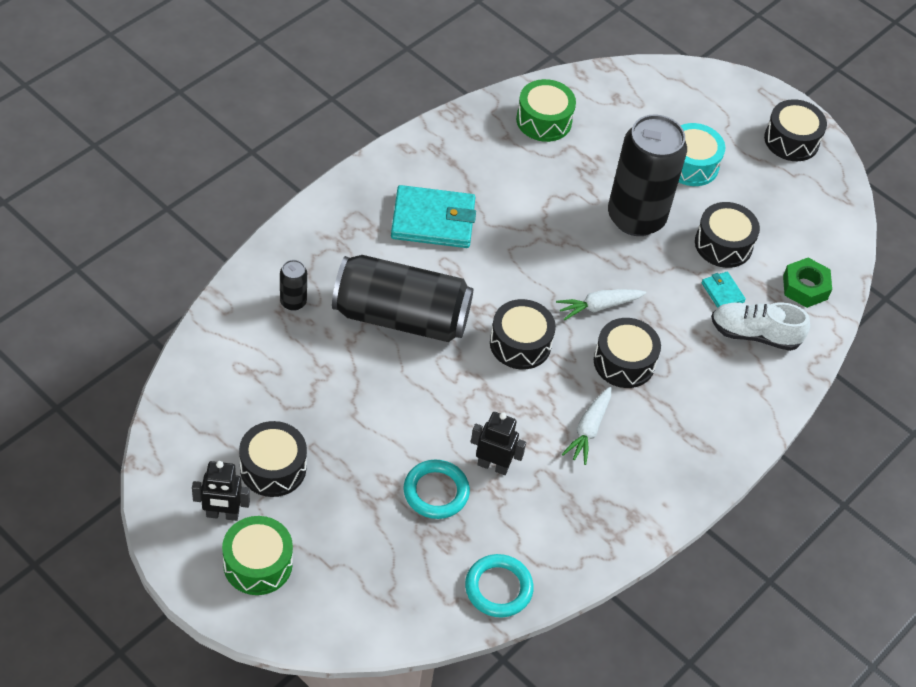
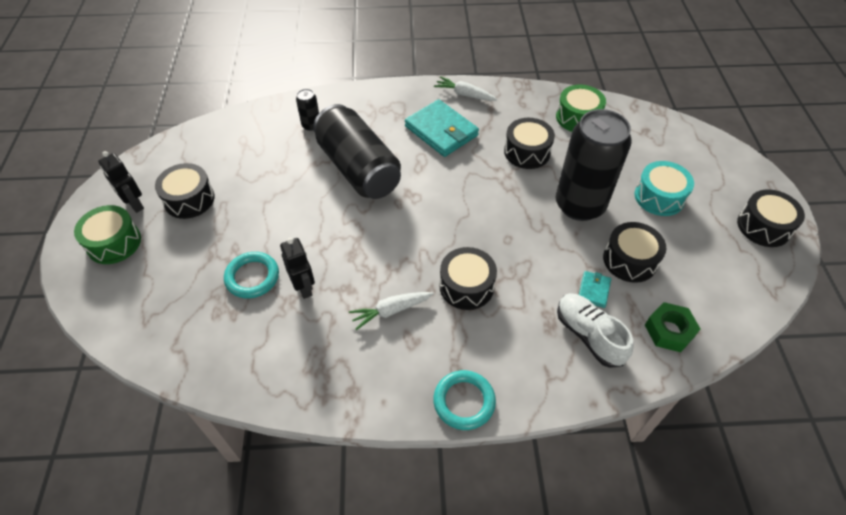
camera: 50 degrees right, 0 degrees up
turquoise ring [465,554,534,617] -> turquoise ring moved to [433,370,496,430]
black drum [490,299,556,369] -> black drum moved to [504,118,555,169]
white carrot [556,289,646,321] -> white carrot moved to [434,76,497,101]

